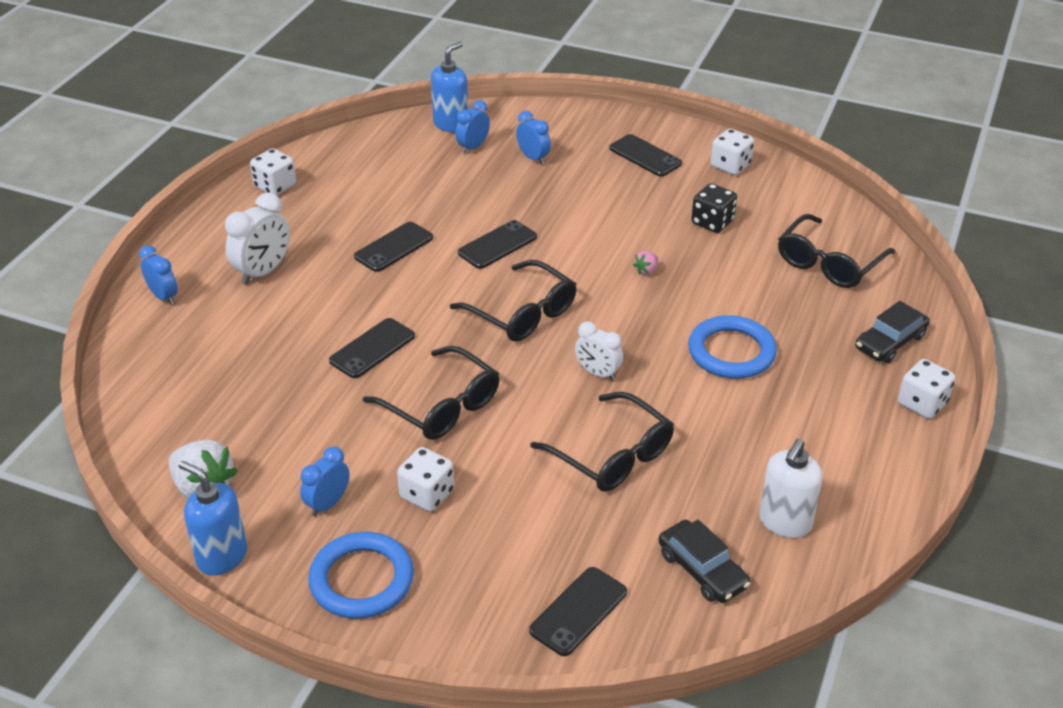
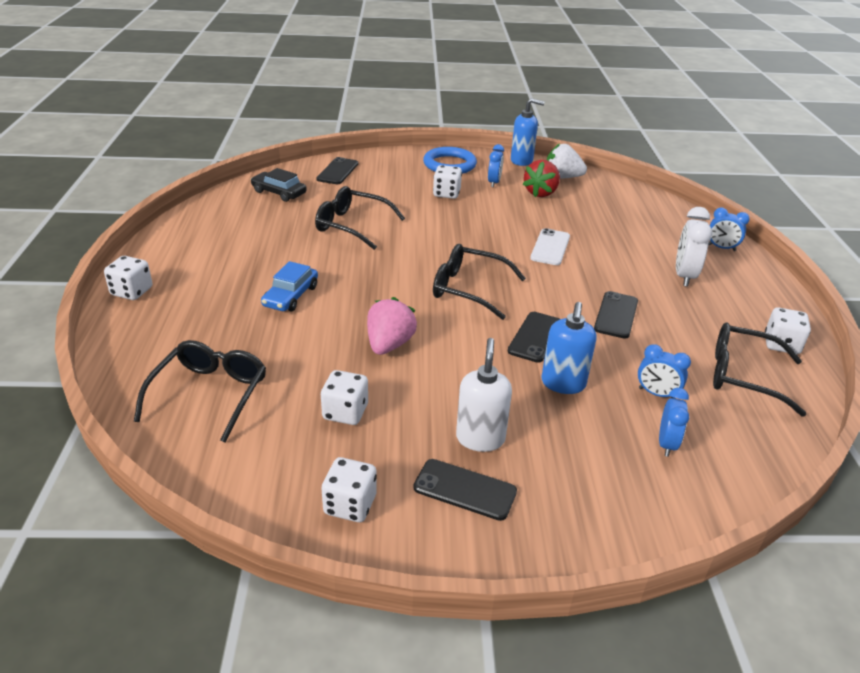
camera: 155 degrees right, 5 degrees down
black phone [329,318,415,378] -> white phone [530,228,570,265]
black glasses [363,346,499,440] -> black glasses moved to [713,322,806,417]
blue soap dispenser [431,42,468,132] -> blue soap dispenser moved to [541,302,596,394]
blue clock [516,111,551,165] -> blue clock moved to [638,344,691,399]
white clock [575,321,623,381] -> none
pink strawberry [633,251,658,275] -> pink strawberry [367,297,417,355], size x2.16
blue ring [688,315,777,379] -> blue car [261,261,318,311]
black dice [691,183,737,233] -> white dice [321,370,368,425]
white soap dispenser [759,439,823,538] -> white soap dispenser moved to [456,338,512,452]
black car [855,301,930,363] -> none
none -> red strawberry [523,160,560,197]

